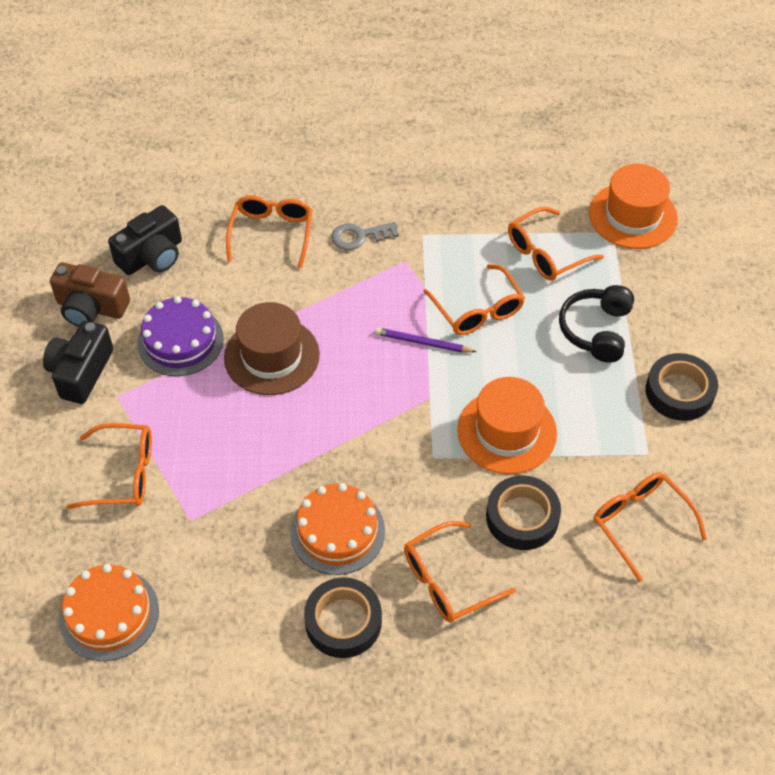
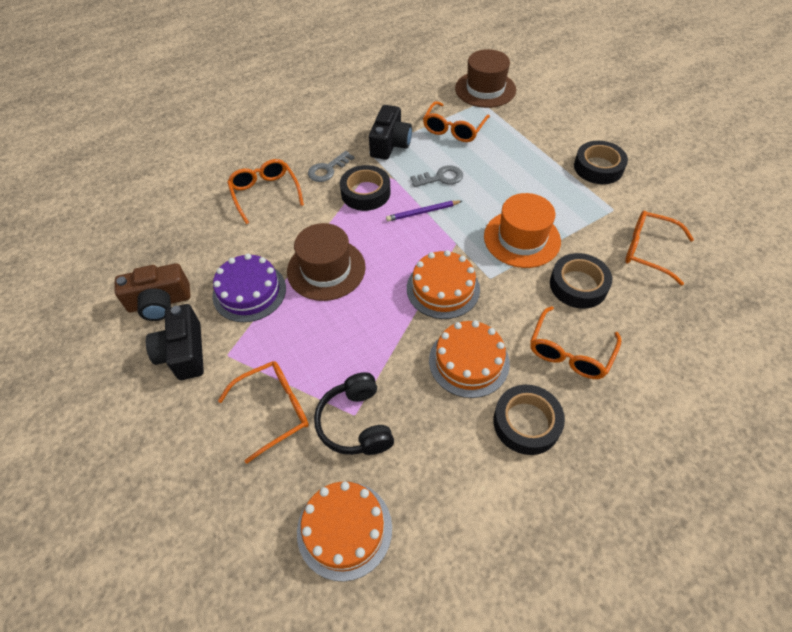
camera: 30 degrees left, 0 degrees up
black camera [108,205,182,275] -> black camera moved to [369,105,412,160]
orange glasses [423,264,525,335] -> grey key [411,165,463,187]
black headphones [559,285,634,363] -> black headphones moved to [314,372,394,455]
orange hat [589,164,678,249] -> brown hat [455,49,516,108]
none -> black tape [340,165,391,211]
none -> orange cake [407,250,480,319]

